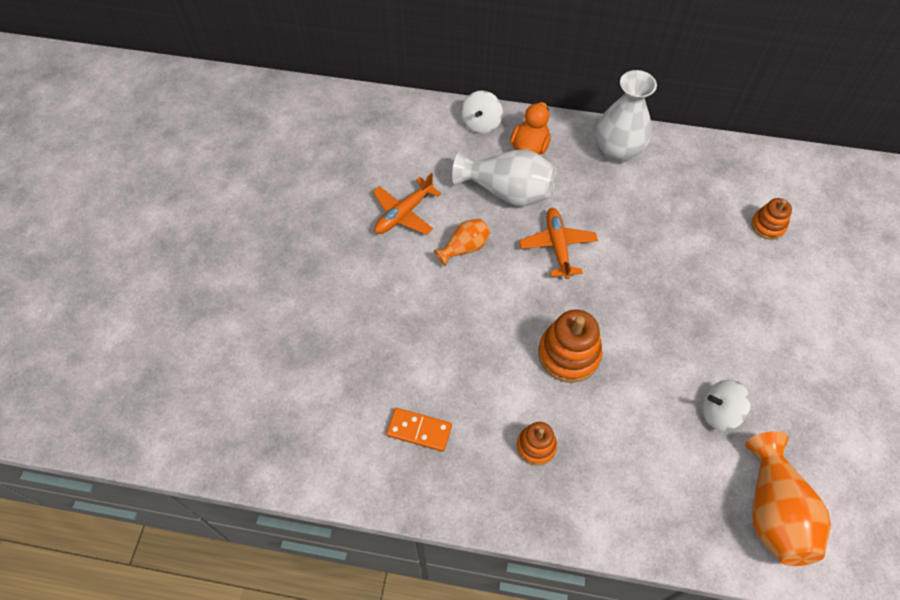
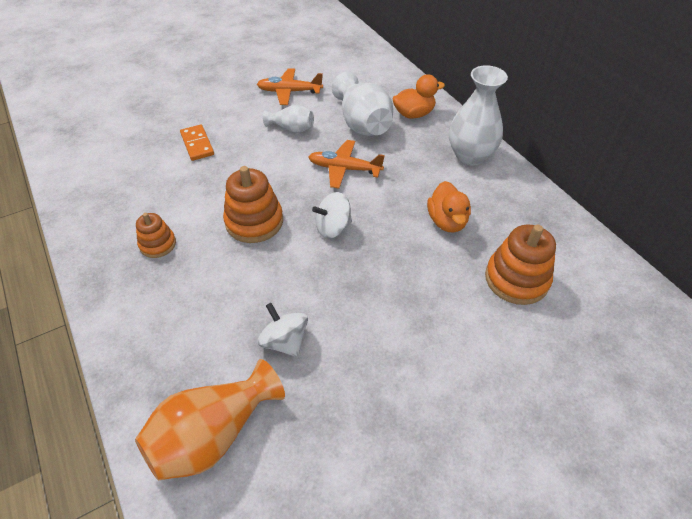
camera: 50 degrees right, 10 degrees down
orange domino [386,408,452,452] -> orange domino moved to [180,125,214,161]
orange vase [434,219,491,266] -> white vase [263,104,314,133]
white spinning top [461,91,503,134] -> white spinning top moved to [312,192,352,239]
orange plane [519,208,598,279] -> orange plane turned 120 degrees counterclockwise [308,140,385,188]
orange stacking toy [751,198,792,240] -> orange stacking toy [485,225,556,305], size x1.67
none -> orange duck [427,181,471,232]

